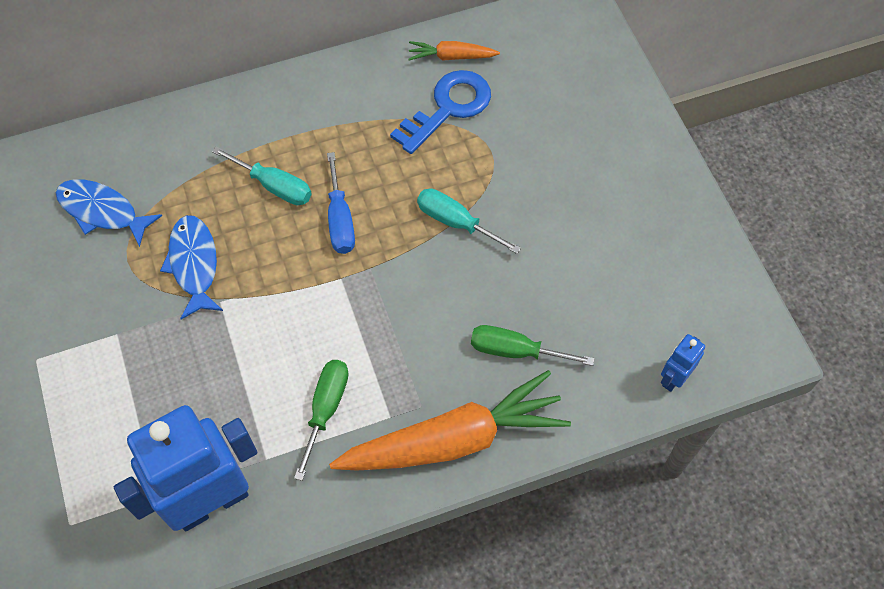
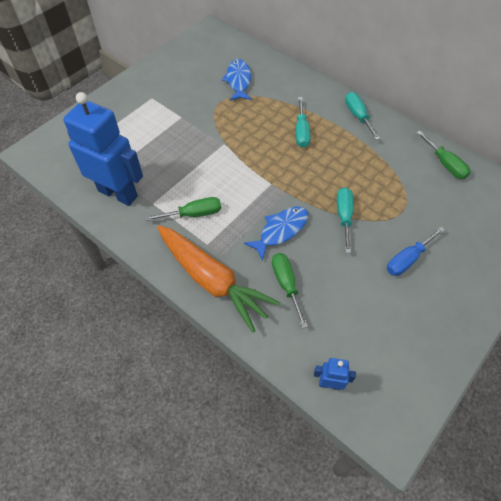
camera: 60 degrees right, 5 degrees down
blue fish [160,215,223,319] -> blue fish moved to [244,207,308,261]
blue screwdriver [327,152,355,254] -> blue screwdriver moved to [387,227,445,276]
blue key [390,70,491,154] -> none
orange carrot [409,41,500,61] -> green screwdriver [416,131,471,179]
none -> turquoise screwdriver [345,92,380,140]

